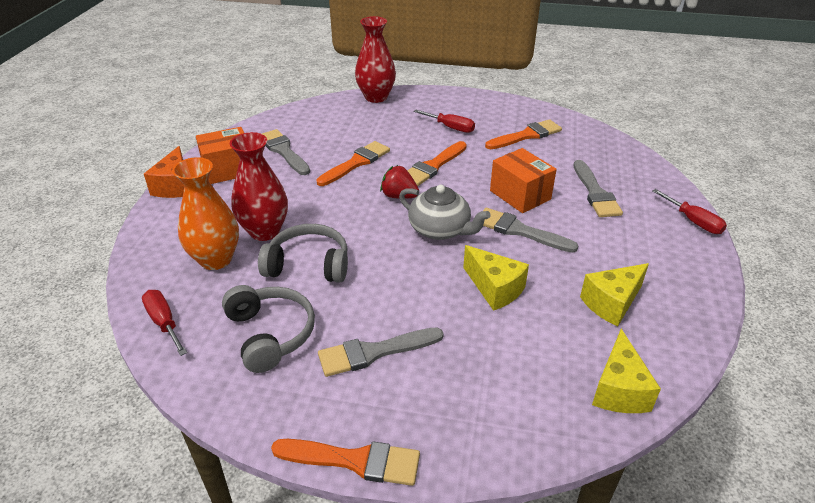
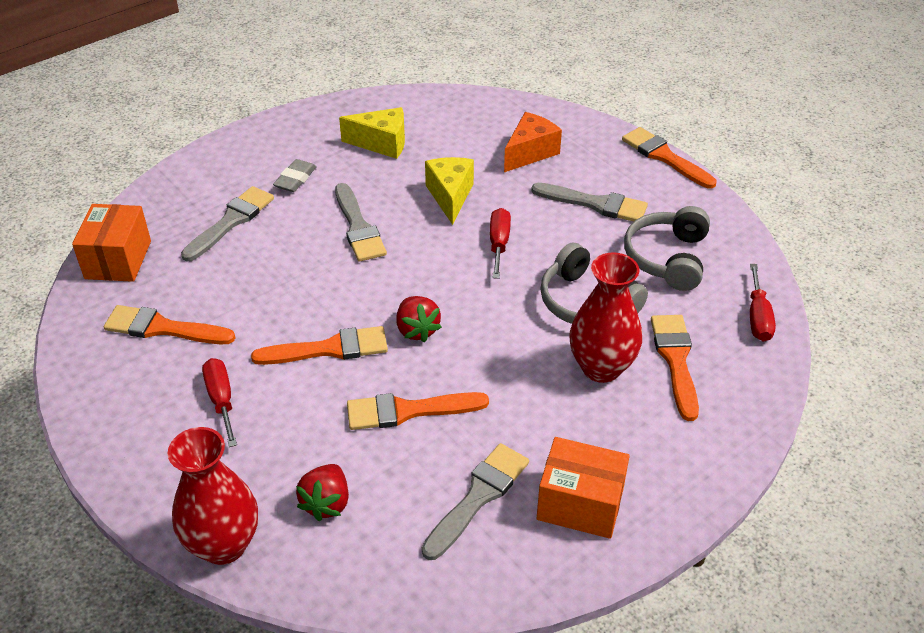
camera: 140 degrees left, 5 degrees up
orange cheese [144,146,184,198] -> orange cheese moved to [504,112,562,172]
orange vase [172,157,239,270] -> orange brush [651,315,699,421]
grey brush [262,129,310,175] -> grey brush turned 150 degrees counterclockwise [422,443,529,560]
grey teapot [399,185,491,240] -> none
orange box [490,148,557,213] -> orange box moved to [72,204,151,282]
yellow cheese [592,329,661,413] -> none
red screwdriver [652,189,727,234] -> red screwdriver moved to [490,208,511,279]
none -> grey eraser [273,159,317,192]
none -> red strawberry [296,464,349,521]

